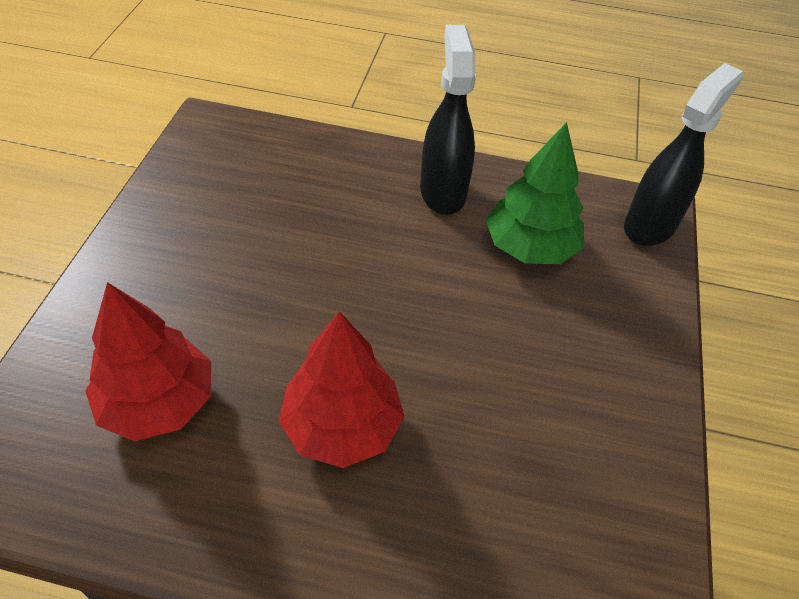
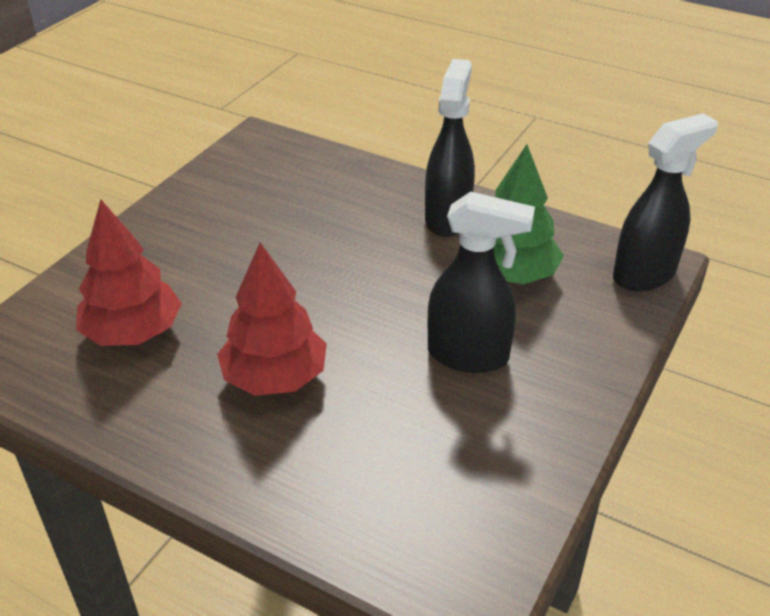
camera: 20 degrees right, 10 degrees down
none -> black spray bottle [427,191,535,373]

